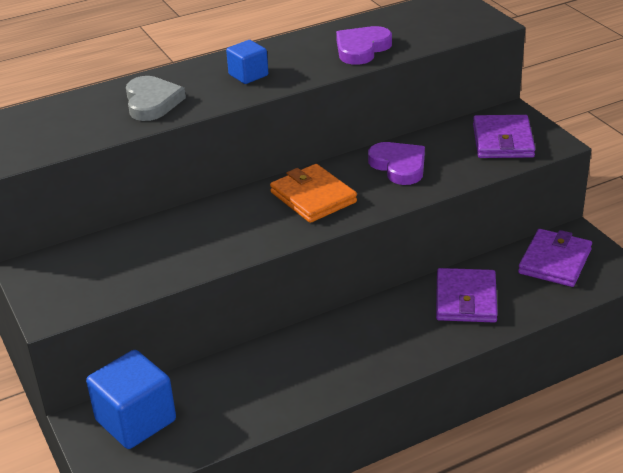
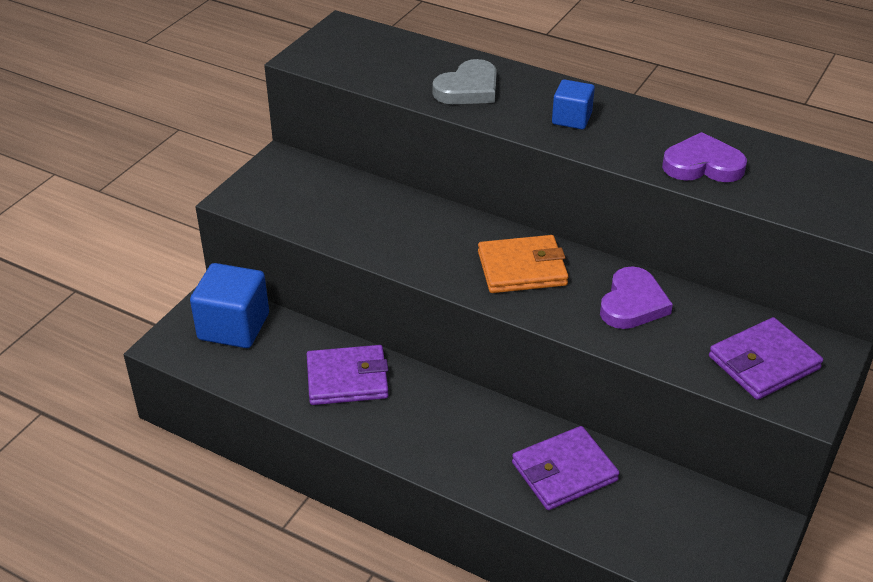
camera: 55 degrees right, 5 degrees up
orange wallet [270,164,357,223] -> orange wallet turned 60 degrees clockwise [478,235,568,293]
purple wallet [518,229,592,287] -> purple wallet moved to [307,345,389,405]

